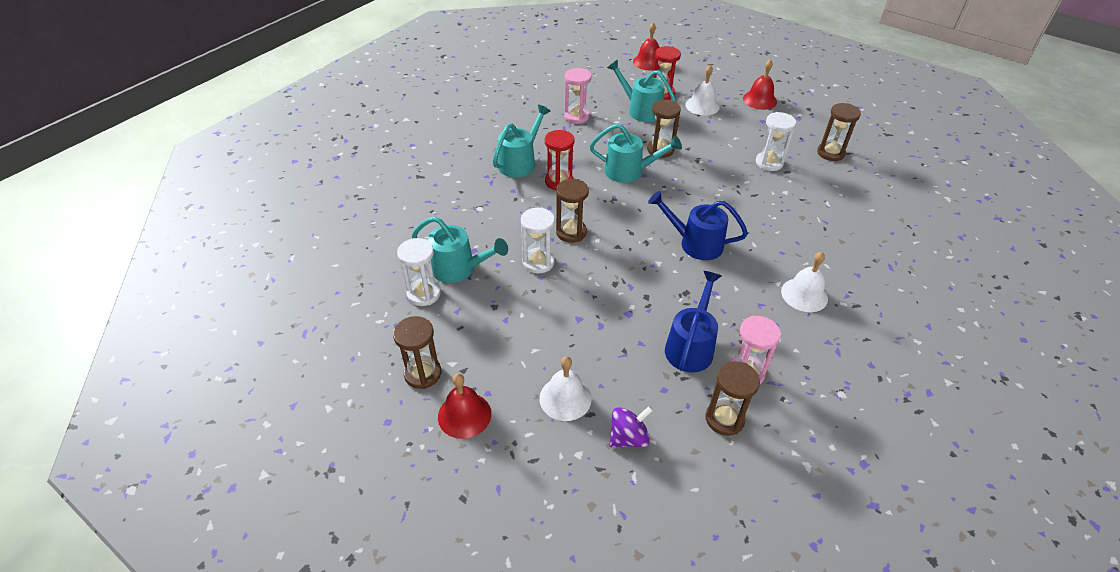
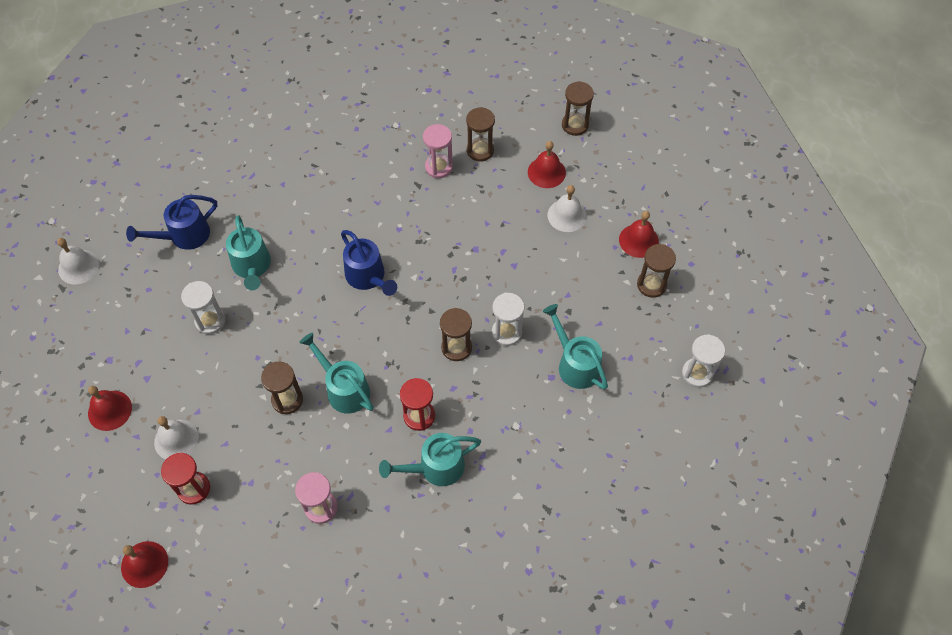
camera: 145 degrees left, 15 degrees up
white hourglass [397,238,441,306] -> white hourglass moved to [682,334,725,388]
turquoise watering can [607,60,676,122] -> turquoise watering can moved to [226,215,271,290]
purple spinning top [609,406,653,447] -> red bell [528,141,566,188]
blue watering can [665,271,721,372] -> blue watering can moved to [126,195,217,250]
white bell [781,252,828,312] -> white bell moved to [57,238,99,285]
brown hourglass [817,103,861,161] -> brown hourglass moved to [562,81,594,136]

